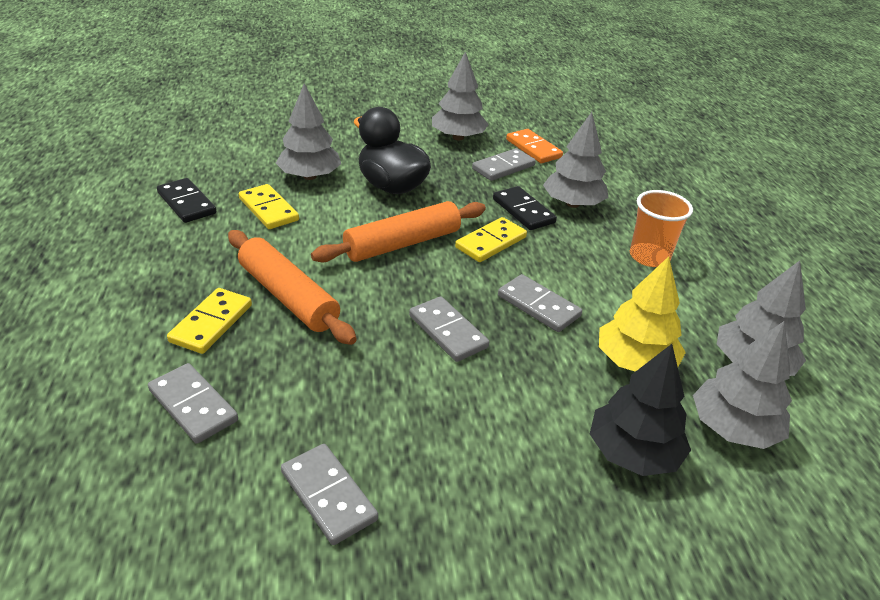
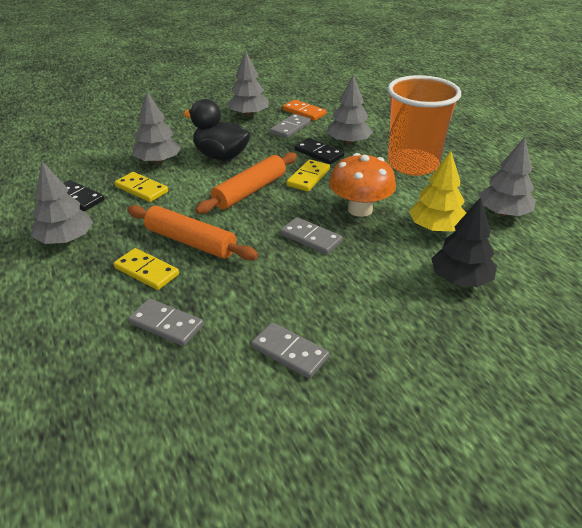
camera: 15 degrees left, 0 degrees up
yellow domino [167,288,252,354] -> yellow domino turned 60 degrees counterclockwise [114,248,179,290]
grey domino [498,274,582,332] -> orange mushroom [329,153,396,217]
orange cup [630,190,693,267] -> orange cup [387,75,461,176], size x1.86
grey tree [693,321,792,449] -> grey tree moved to [31,161,93,244]

